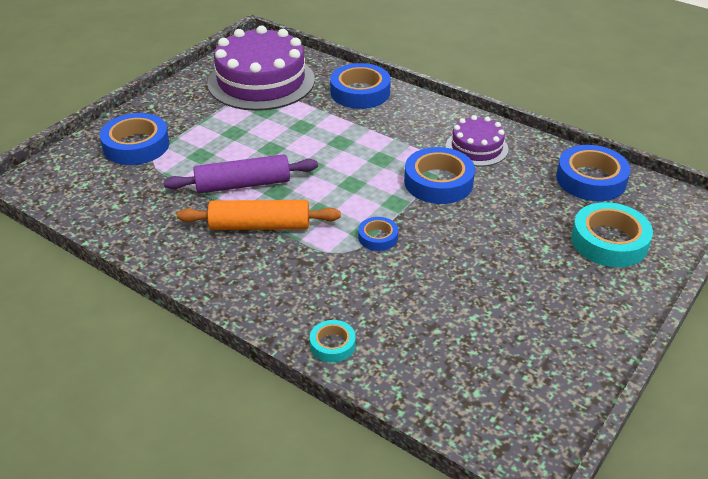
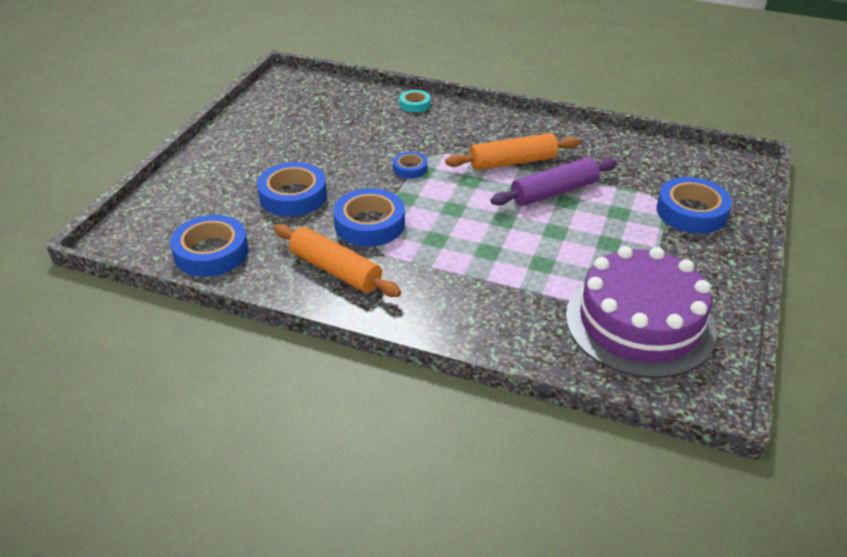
camera: 165 degrees right, 0 degrees up
blue tape [330,63,391,109] -> blue tape moved to [257,162,327,217]
purple cake [446,115,508,167] -> orange rolling pin [274,224,401,297]
turquoise tape [571,202,653,267] -> none

